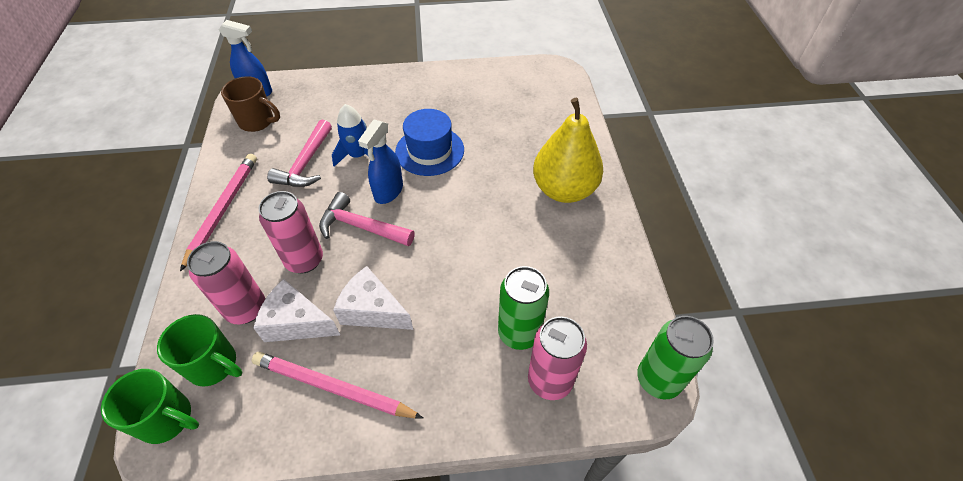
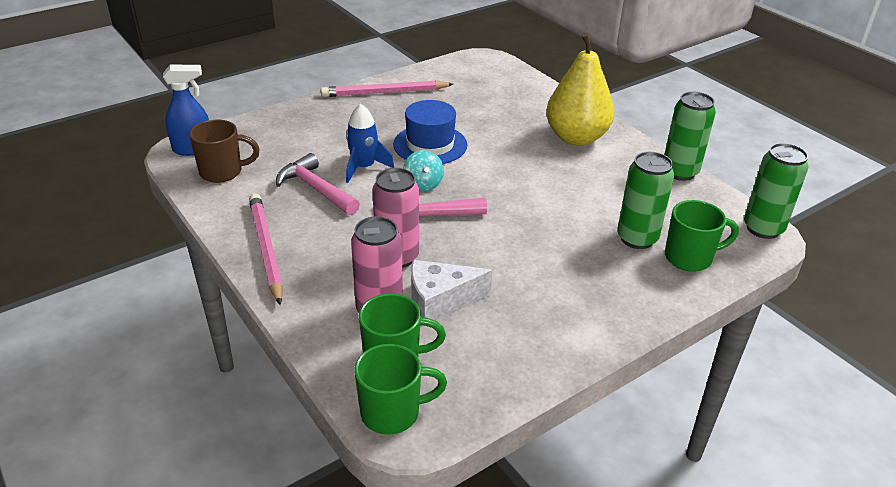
camera: 30 degrees left, 15 degrees down
pink pencil [252,352,424,419] -> pink pencil moved to [321,80,453,97]
pink hammer [267,119,332,187] -> pink hammer turned 150 degrees clockwise [276,153,360,215]
white cheese [333,266,413,330] -> none
blue spray bottle [358,120,403,204] -> turquoise spinning top [403,150,444,191]
pink can [528,316,587,400] -> green mug [665,200,739,272]
none -> green can [664,92,716,181]

